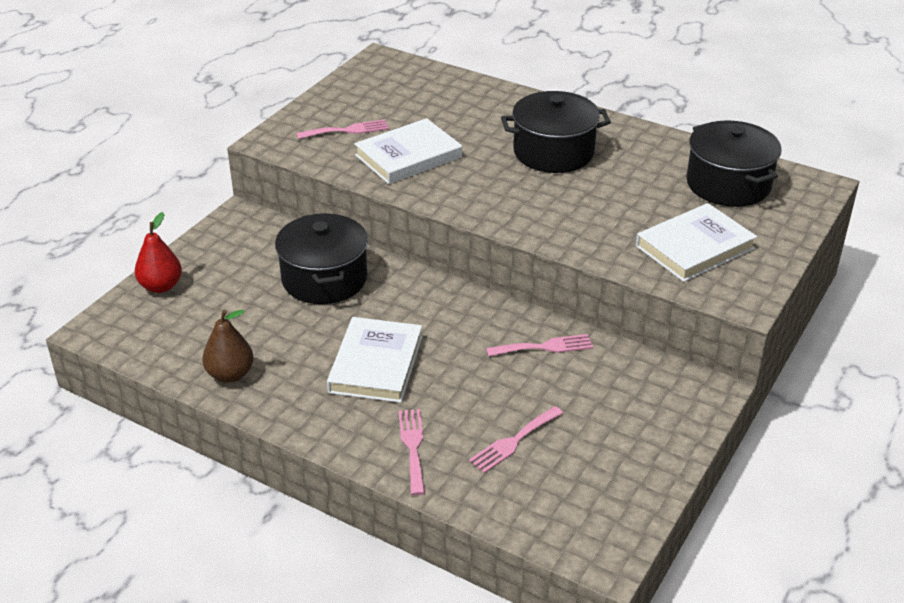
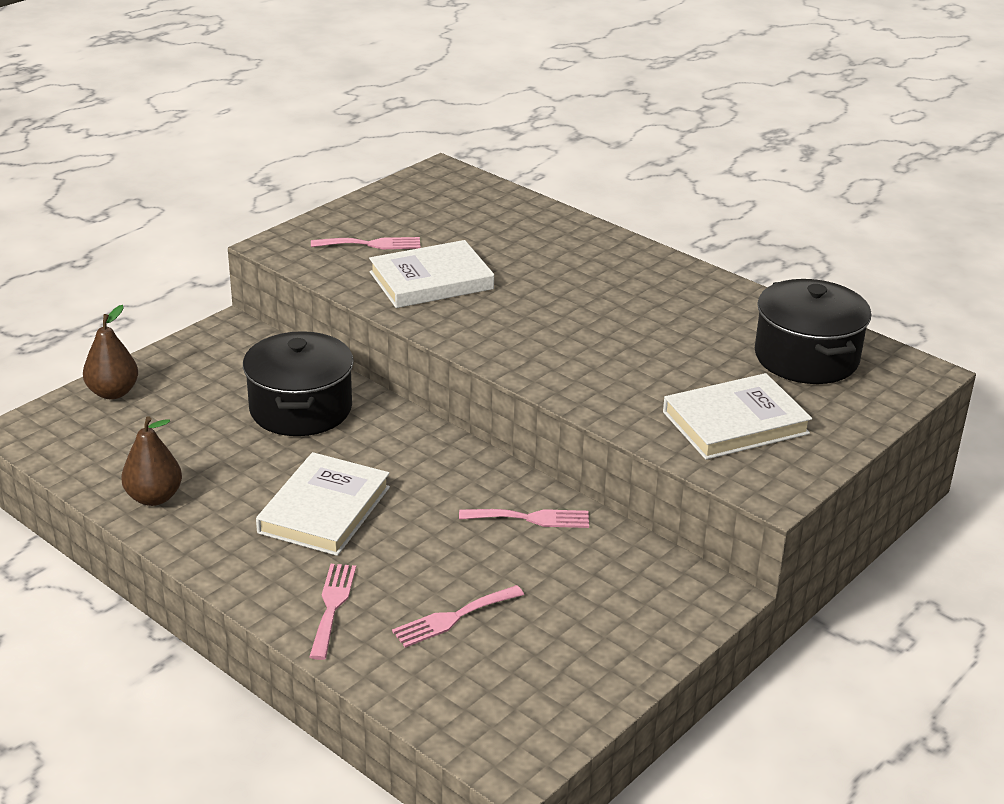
camera: 10 degrees right, 5 degrees down
red pear [135,212,182,293] -> brown pear [83,305,138,399]
black pot [501,91,611,173] -> none

